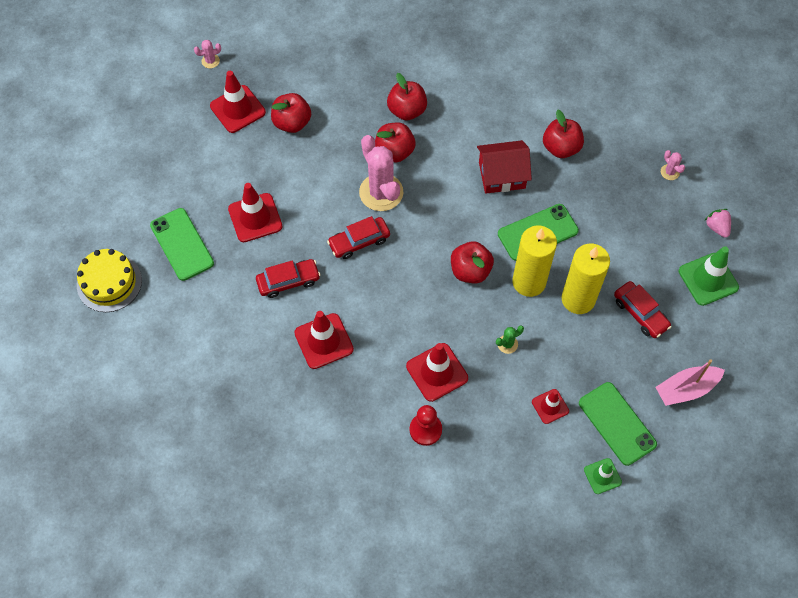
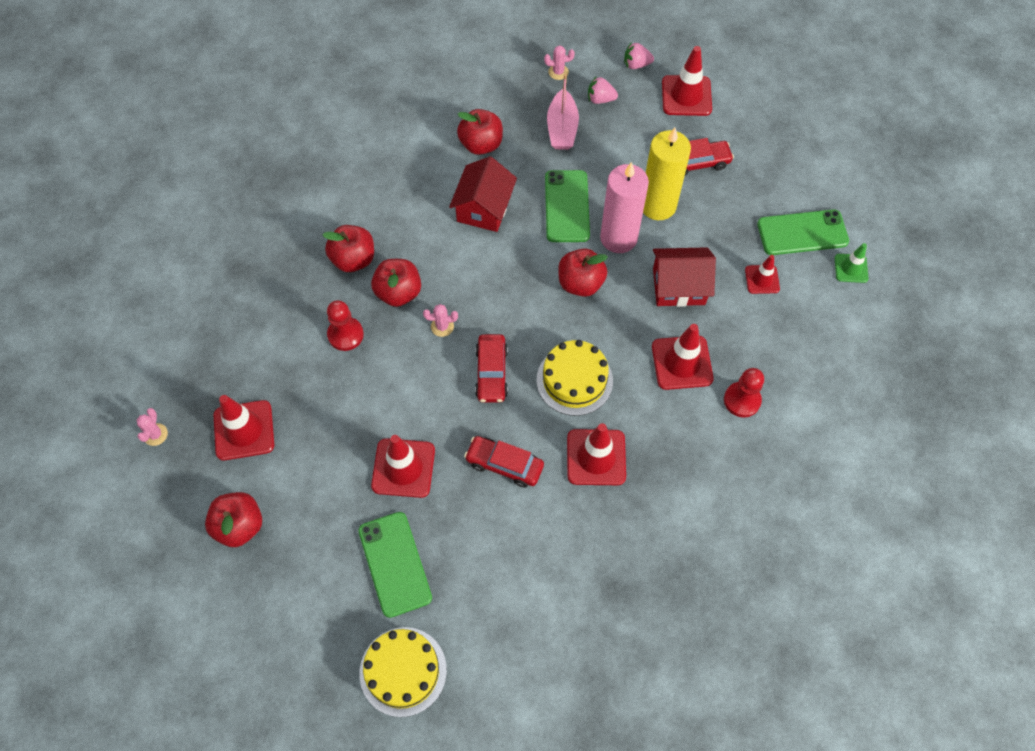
camera: 65 degrees left, 0 degrees up
green phone [150,208,214,281] -> green phone turned 75 degrees clockwise [358,512,432,618]
red car [256,259,320,298] -> red car turned 75 degrees counterclockwise [464,436,544,488]
red apple [271,93,311,133] -> red apple moved to [205,492,262,547]
pink cactus [359,135,404,211] -> pink cactus [423,304,458,337], size x0.44
green cactus [496,326,524,354] -> red house [653,247,716,307]
yellow candle [513,225,557,297] -> pink candle [600,162,649,253]
pink boat [655,359,725,406] -> pink boat moved to [547,74,579,150]
green traffic cone [679,246,739,306] -> red traffic cone [662,46,712,116]
none -> red pawn [327,300,364,351]
none -> yellow cake [537,340,613,416]
none -> pink strawberry [588,76,618,104]

